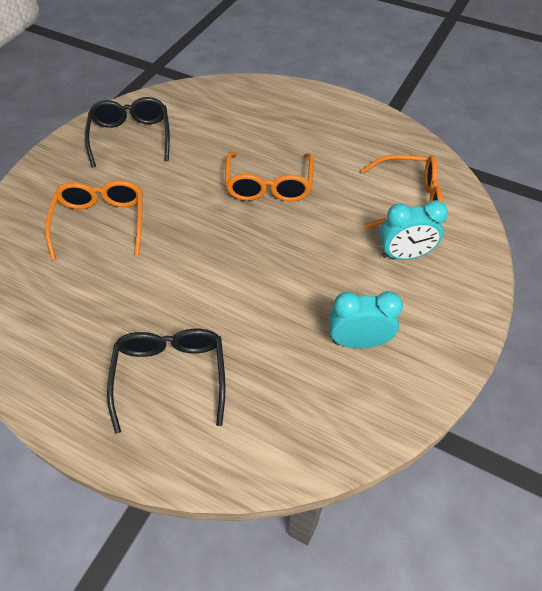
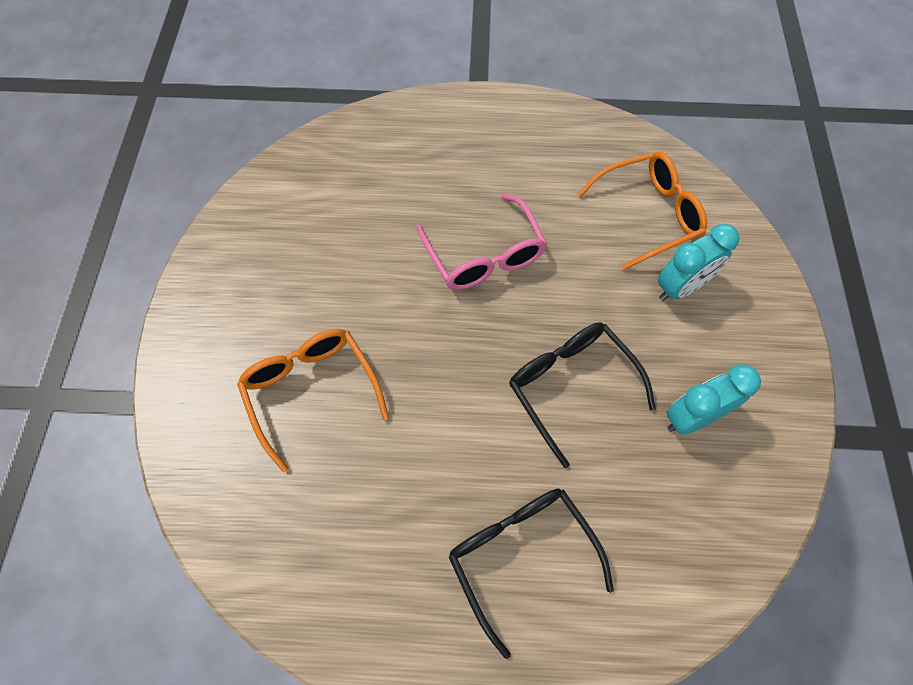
camera: 25 degrees left, 10 degrees up
black glasses [85,97,170,167] -> black glasses moved to [509,322,656,468]
orange glasses [225,152,314,202] -> pink glasses [416,194,547,290]

